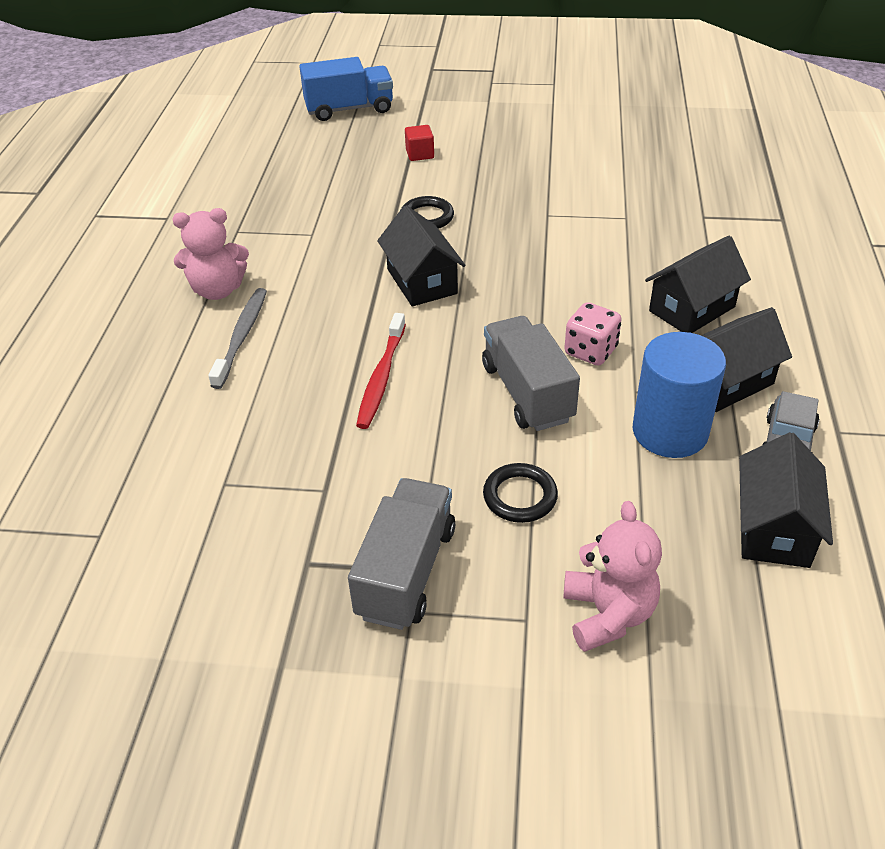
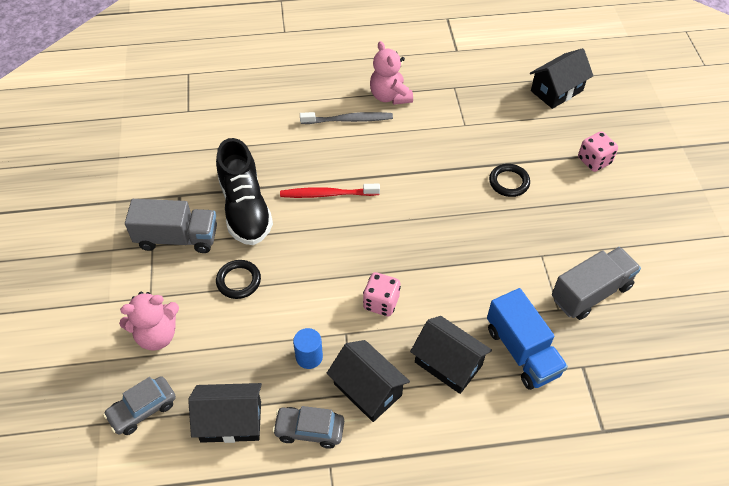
camera: 75 degrees right, 10 degrees up
blue truck [299,57,393,121] -> blue truck moved to [487,288,568,390]
black house [377,205,465,306] -> black house moved to [530,48,593,109]
red cube [405,125,434,161] -> pink dice [578,131,618,172]
grey truck [482,316,580,431] -> grey truck moved to [552,247,641,320]
blue cylinder [633,332,726,458] -> blue cylinder [293,328,323,369], size x0.53
none -> grey car [103,376,176,435]
none -> black shoe [216,138,273,245]

